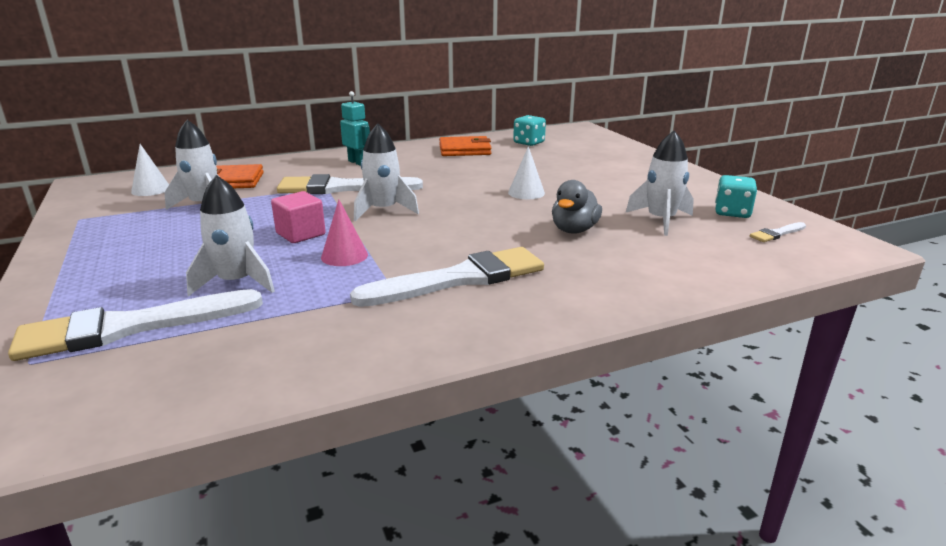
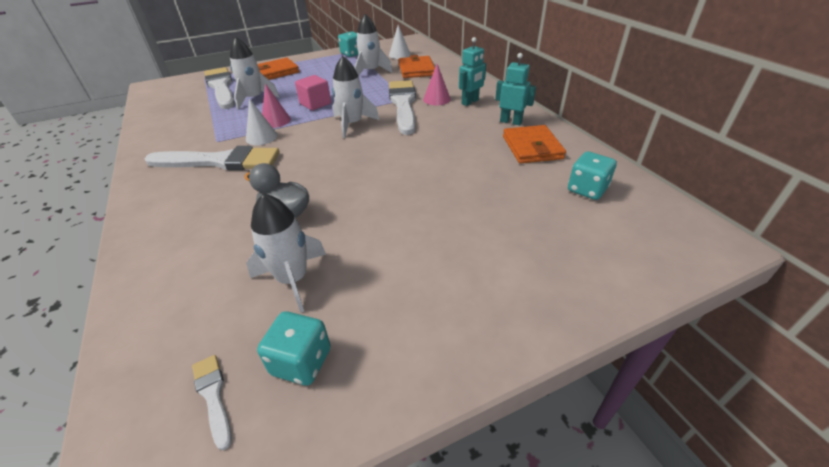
camera: 90 degrees right, 15 degrees up
white brush [350,247,544,307] -> white brush turned 60 degrees counterclockwise [145,146,280,170]
white cone [508,146,545,199] -> white cone moved to [246,98,278,145]
none -> orange wallet [257,58,300,80]
none -> turquoise dice [338,31,359,57]
none -> pink cone [423,64,451,105]
none -> turquoise robot [495,53,536,125]

